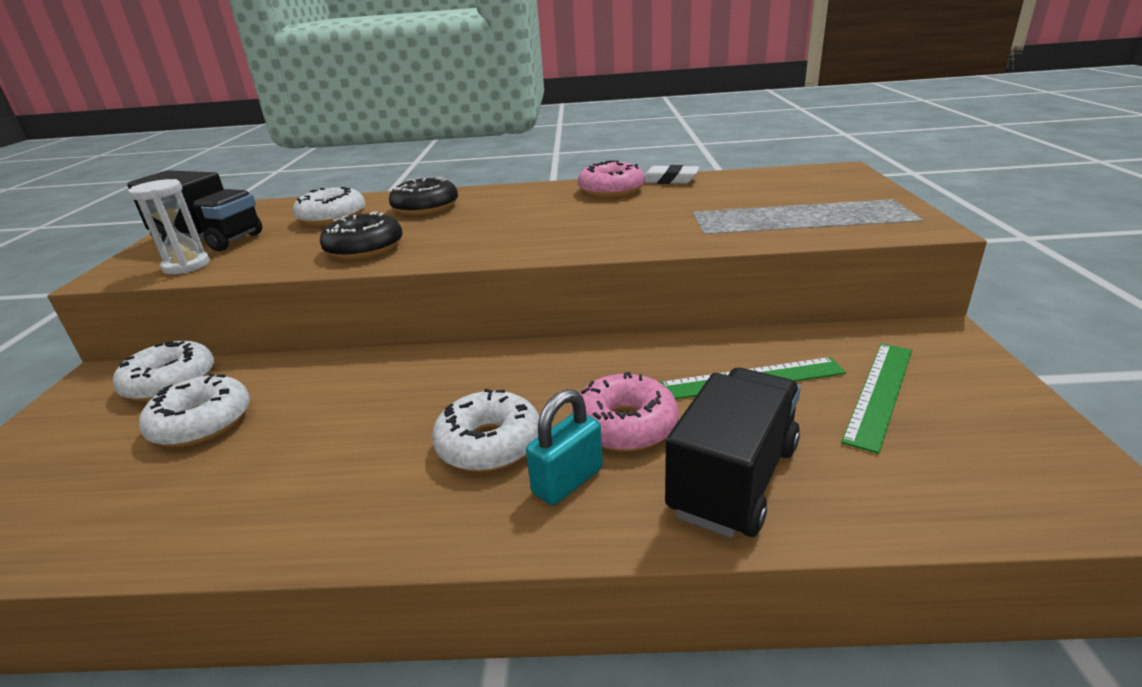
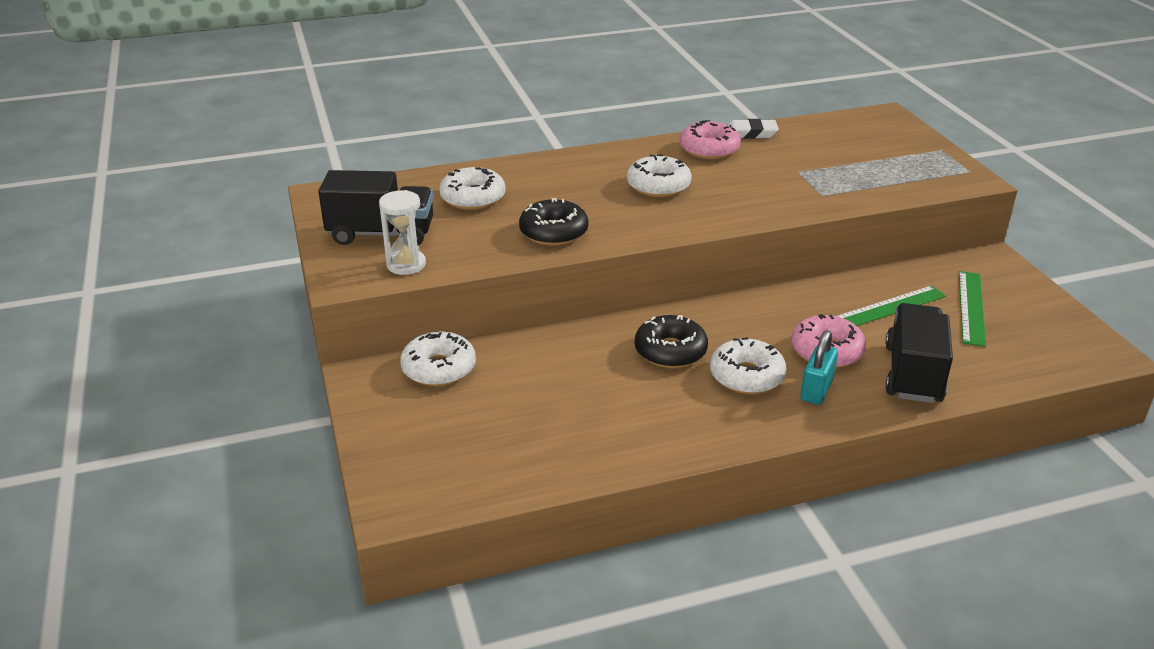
camera: 20 degrees left, 5 degrees up
white donut [139,373,250,447] -> white donut moved to [627,154,692,197]
black donut [389,177,458,215] -> black donut moved to [635,315,708,368]

